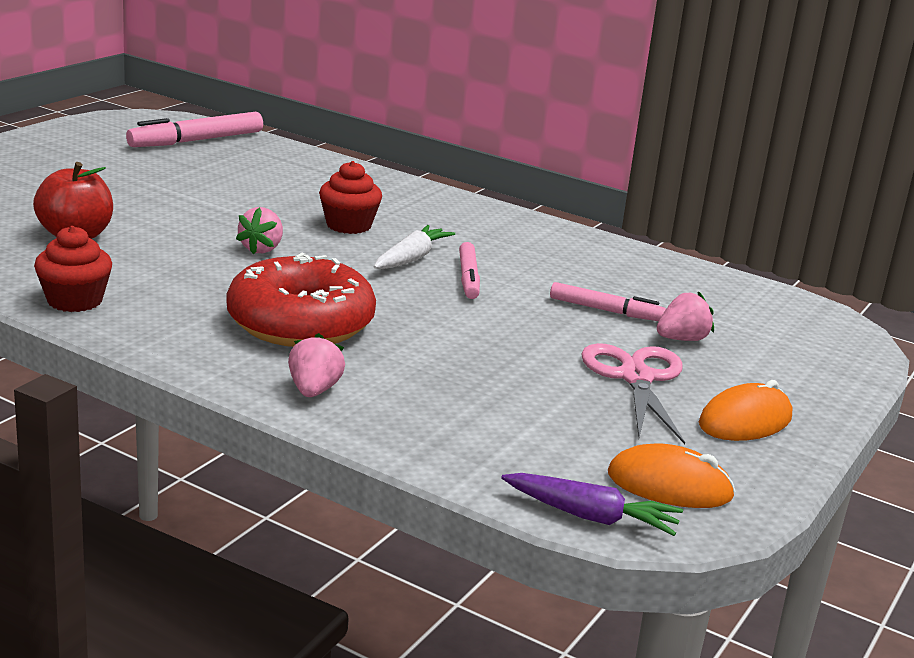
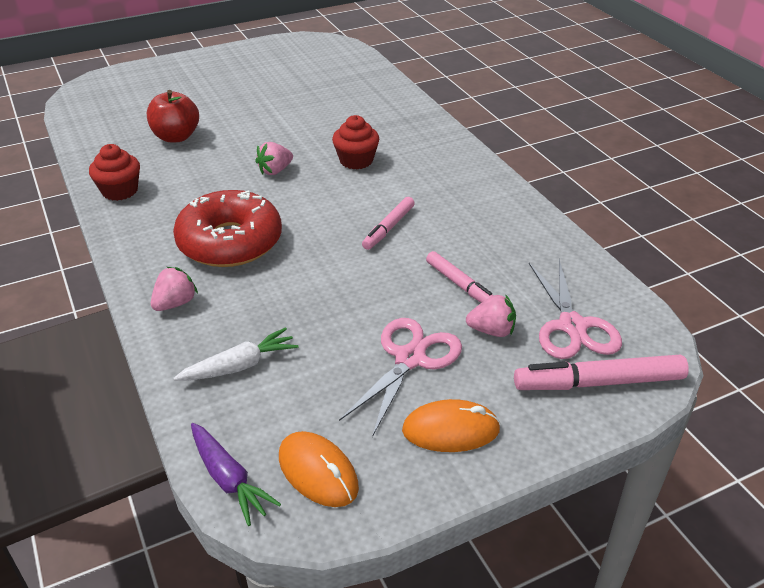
camera: 35 degrees right, 15 degrees up
pink marker [126,112,263,147] -> pink marker moved to [514,355,689,390]
white carrot [374,225,455,269] -> white carrot moved to [173,327,298,381]
none -> pink scissors [529,259,622,359]

